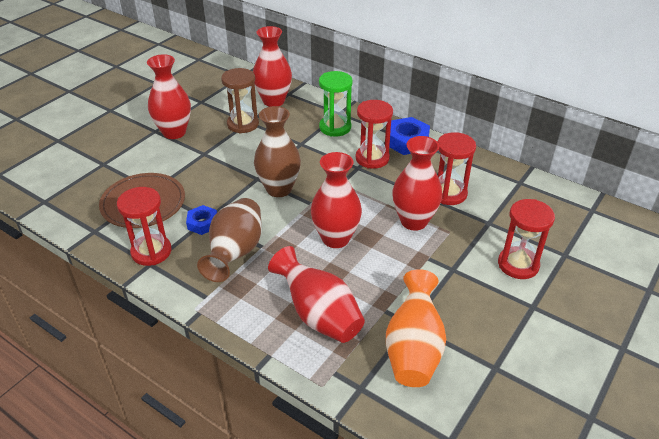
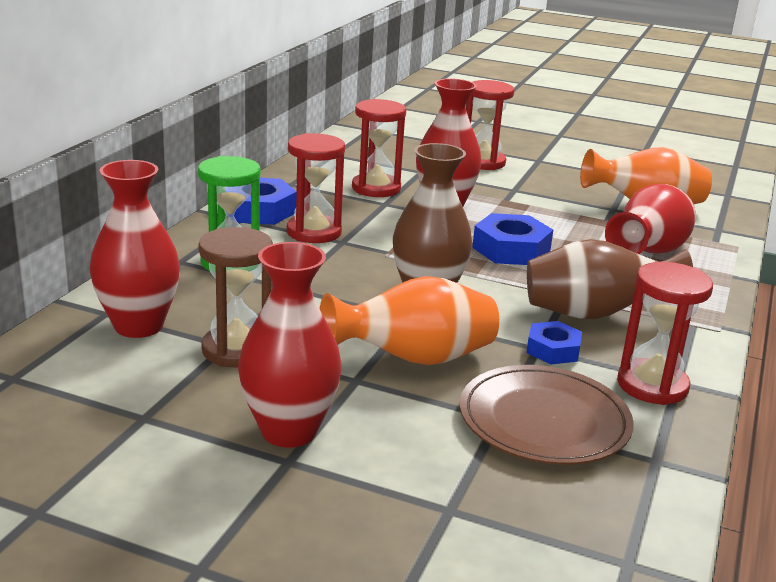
camera: 105 degrees left, 15 degrees down
red vase [311,152,362,248] -> blue nut [472,213,553,265]
none -> orange vase [320,276,499,365]

